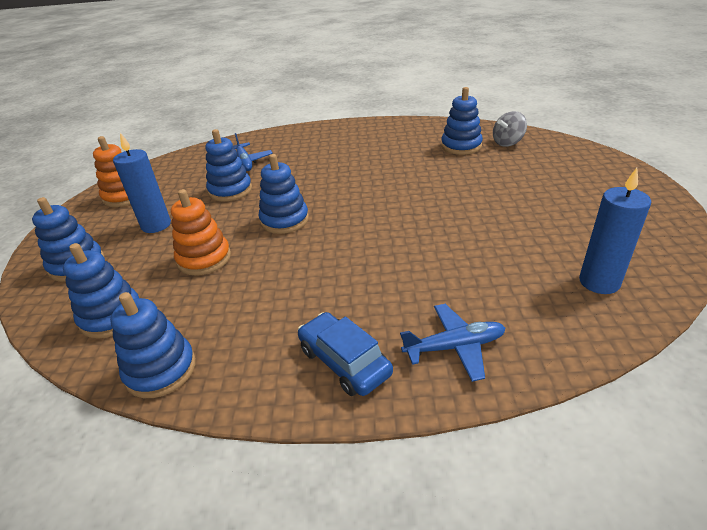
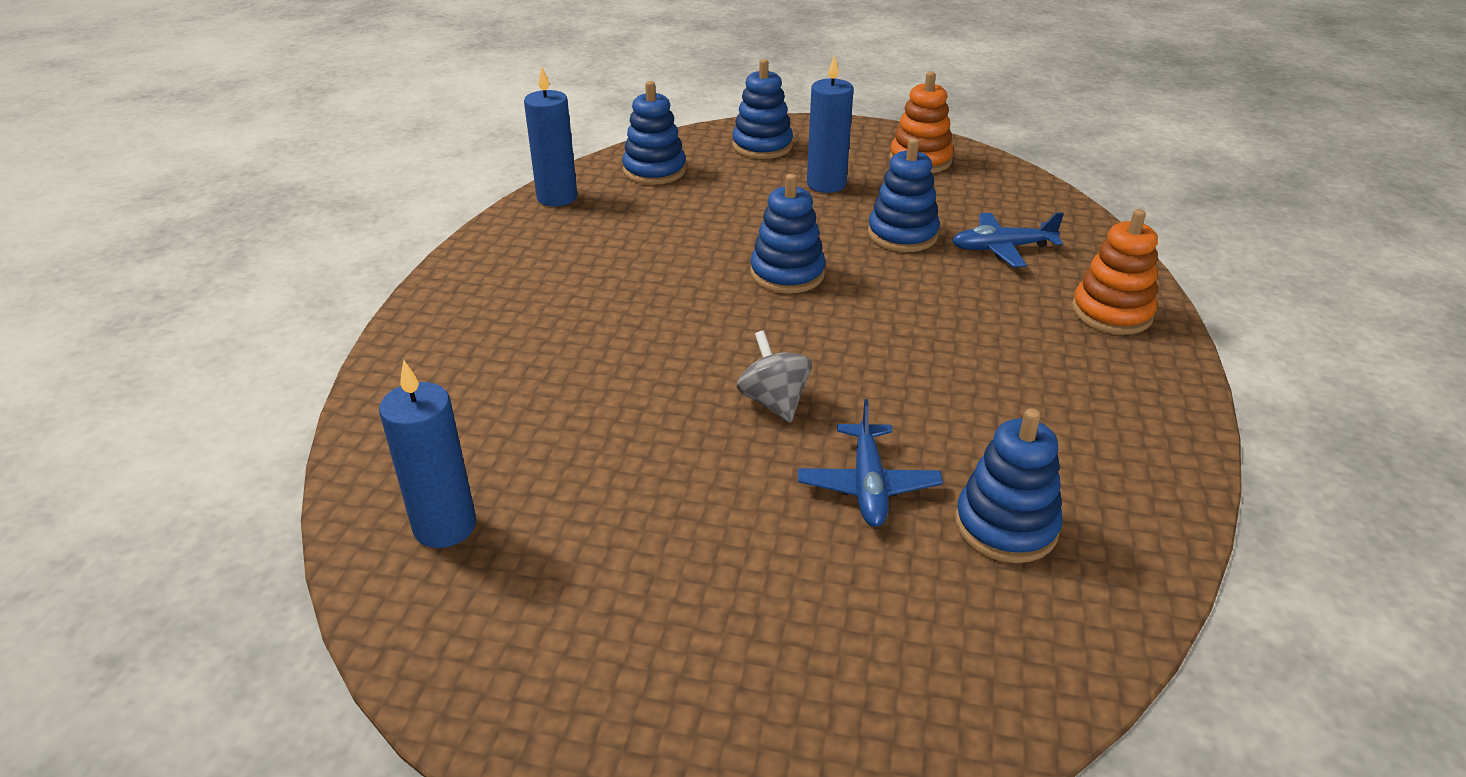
camera: 100 degrees right, 0 degrees up
blue stacking toy [110,292,196,398] -> blue candle [524,66,577,207]
orange stacking toy [171,189,231,275] -> orange stacking toy moved to [1072,209,1158,335]
blue car [298,312,393,396] -> none
blue plane [400,304,505,382] -> blue plane moved to [798,399,943,527]
grey spinning top [493,111,527,147] -> grey spinning top moved to [737,331,812,422]

